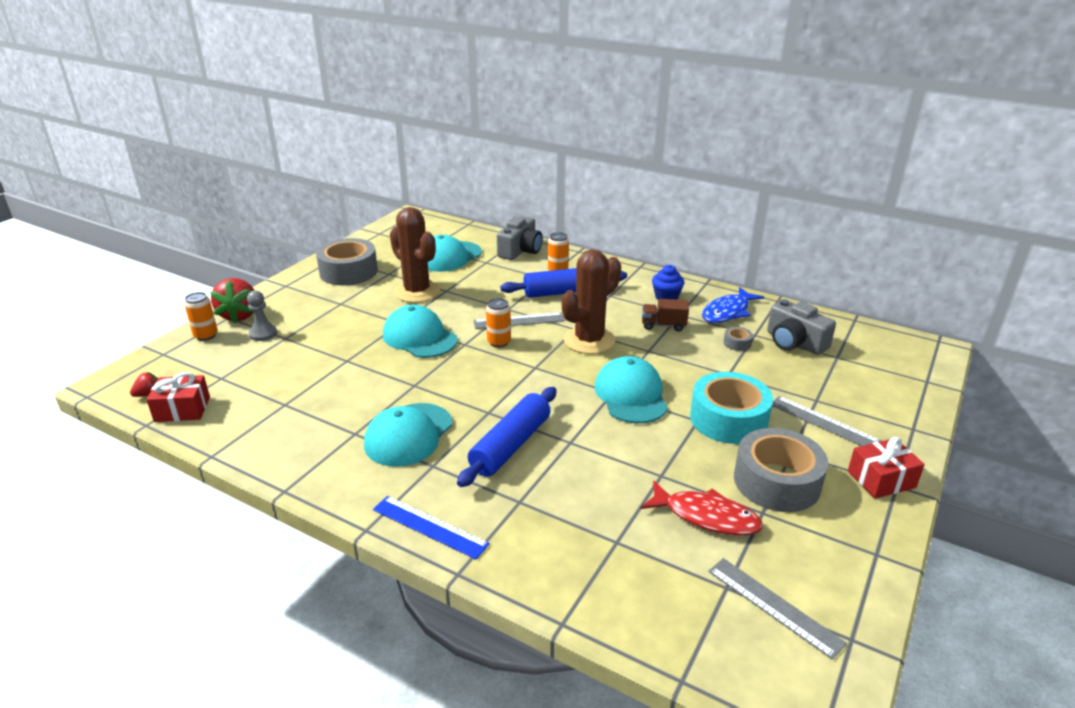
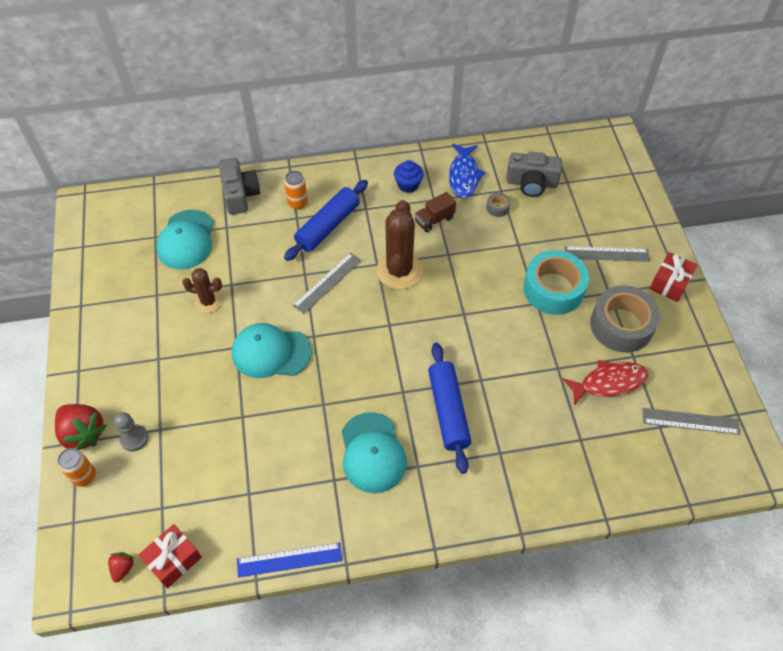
camera: 40 degrees left, 25 degrees up
grey tape [316,238,378,286] -> none
blue ruler [373,496,490,559] -> blue ruler moved to [237,543,342,578]
brown cactus [390,207,440,303] -> brown cactus [182,268,222,313], size x0.57
orange can [486,298,511,347] -> none
turquoise cap [595,356,668,423] -> none

